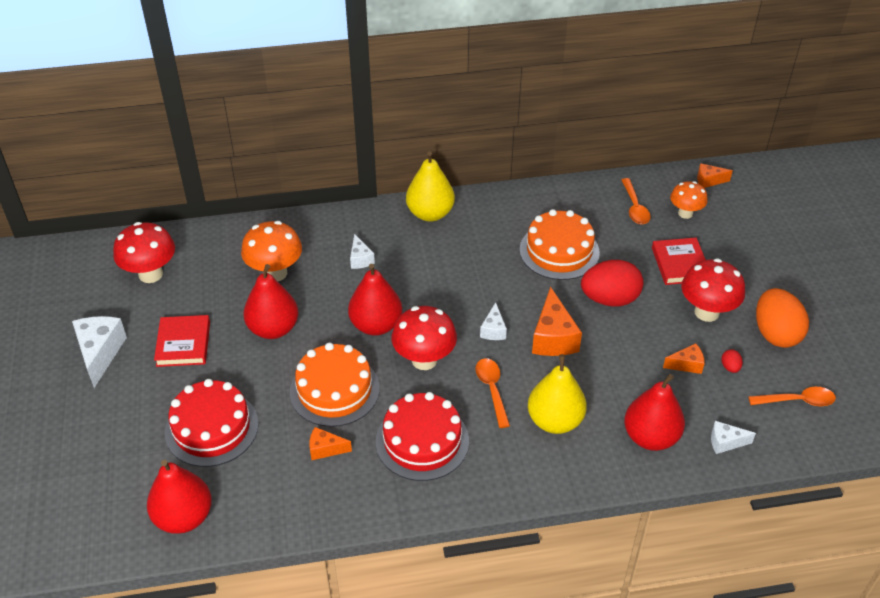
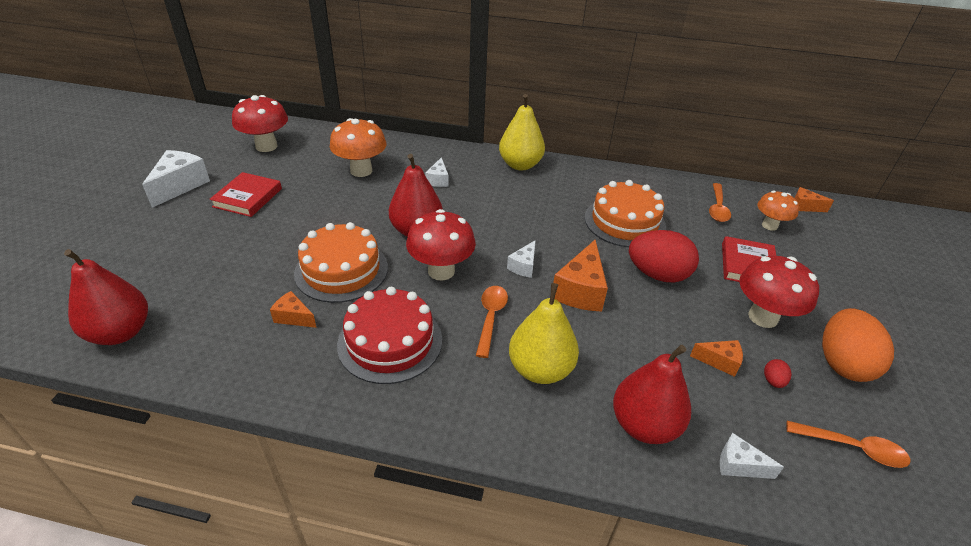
camera: 20 degrees right, 5 degrees down
red cake [165,379,259,467] -> none
red pear [243,264,298,339] -> none

